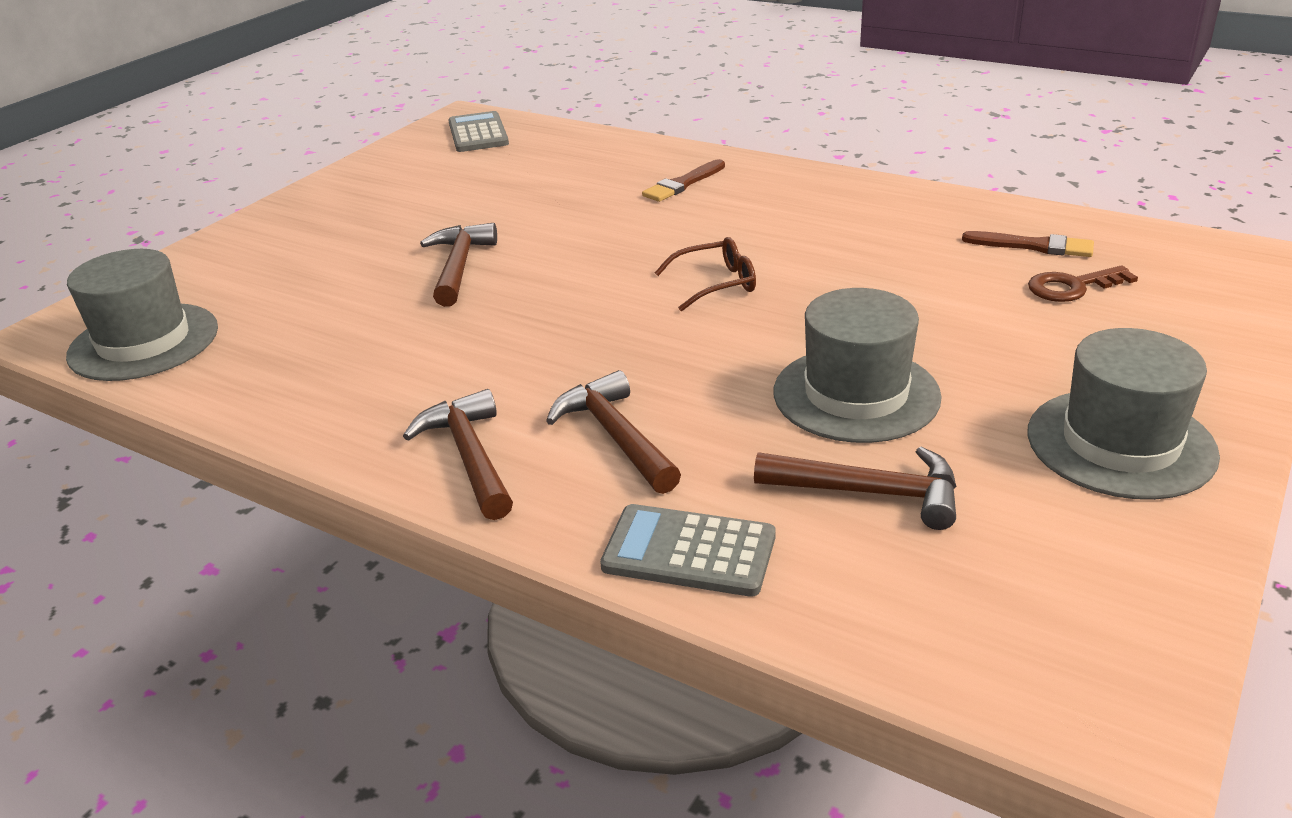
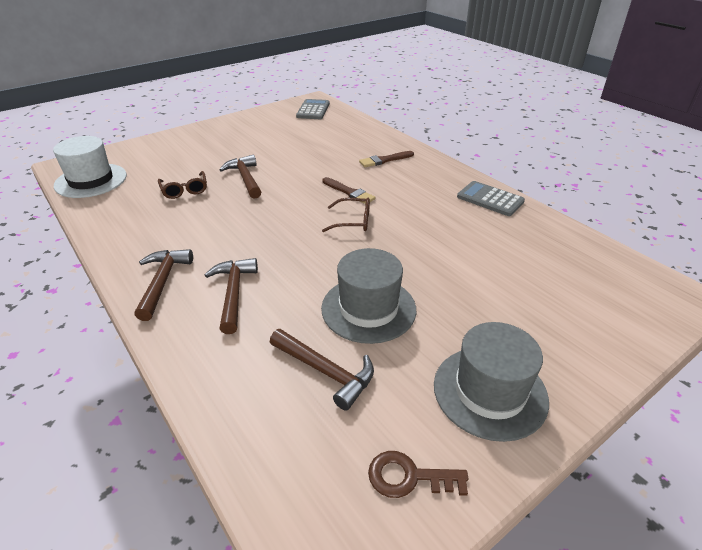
camera: 20 degrees right, 5 degrees up
grey hat [66,249,218,381] -> white hat [53,136,127,198]
brown hammer [420,223,497,307] -> brown hammer turned 45 degrees counterclockwise [219,155,261,199]
grey calculator [600,504,776,597] -> grey calculator moved to [457,181,525,216]
brown brush [962,231,1094,257] -> brown brush moved to [322,177,376,204]
brown key [1028,265,1138,302] -> brown key moved to [368,451,468,498]
none -> brown glasses [158,171,207,199]

